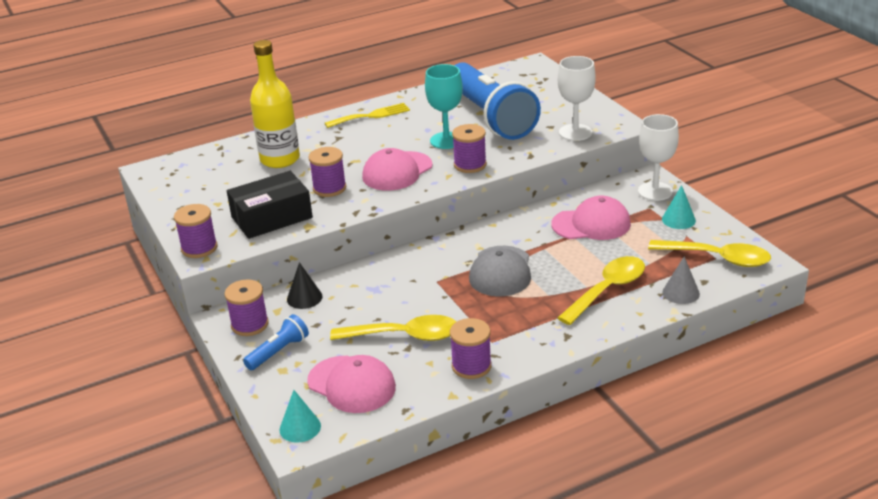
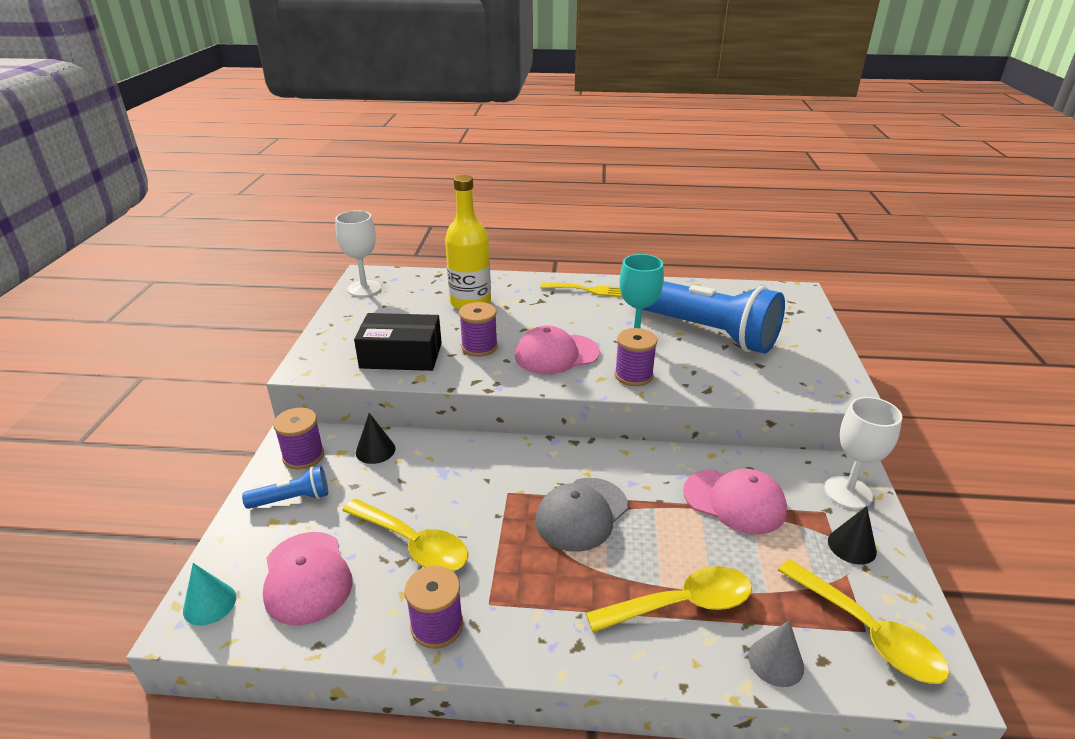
camera: 30 degrees right, 0 degrees up
purple spool [174,204,217,258] -> none
blue flashlight [454,62,541,140] -> blue flashlight turned 60 degrees counterclockwise [642,281,785,354]
white goblet [558,56,596,141] -> white goblet moved to [335,211,381,297]
turquoise cone [662,185,696,229] -> black cone [828,506,877,565]

